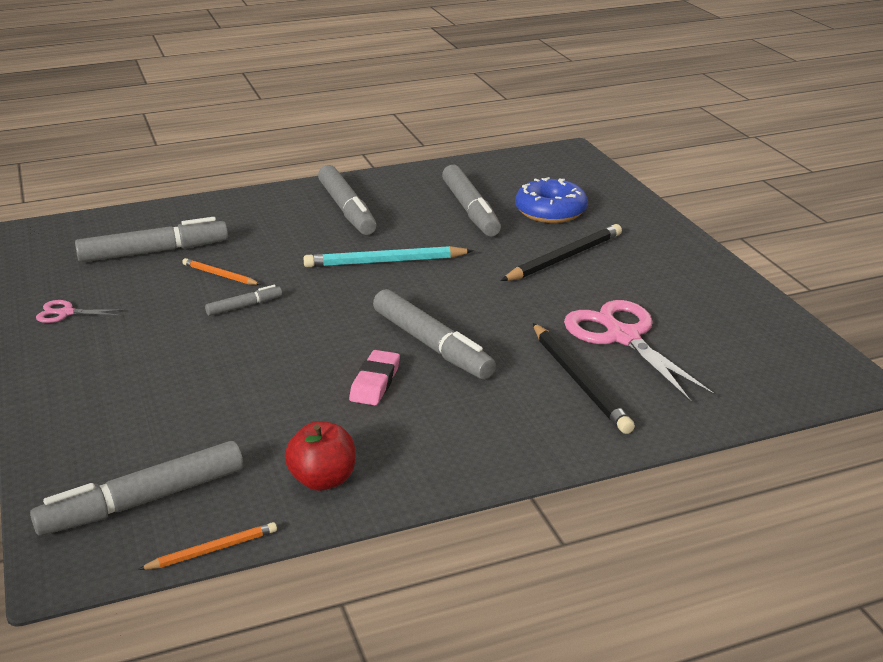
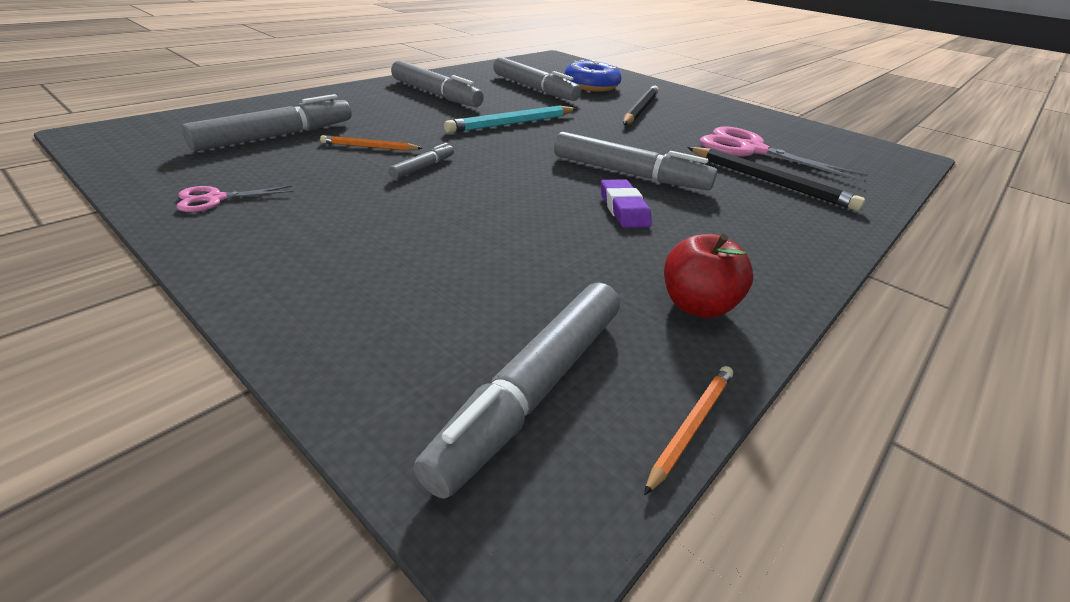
camera: 30 degrees left, 5 degrees up
pink eraser [349,350,400,405] -> purple eraser [601,179,652,228]

